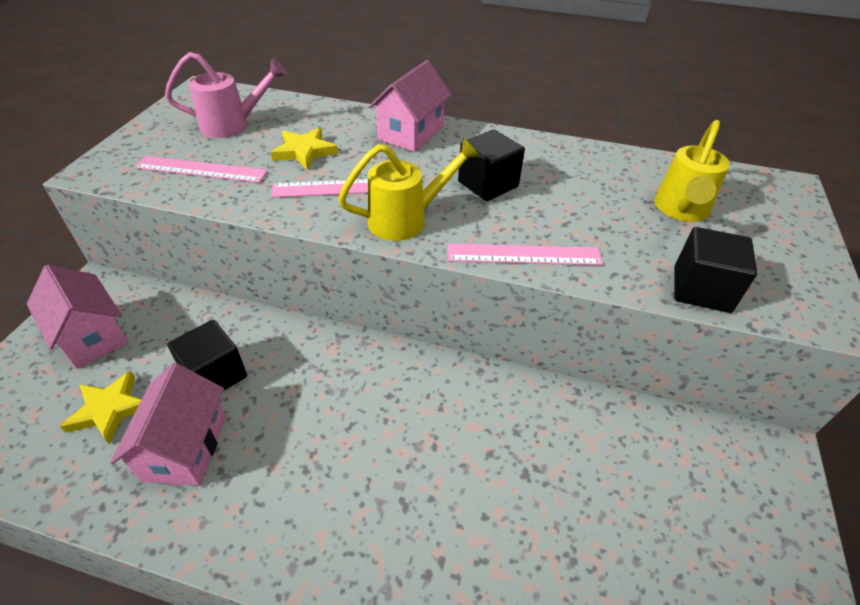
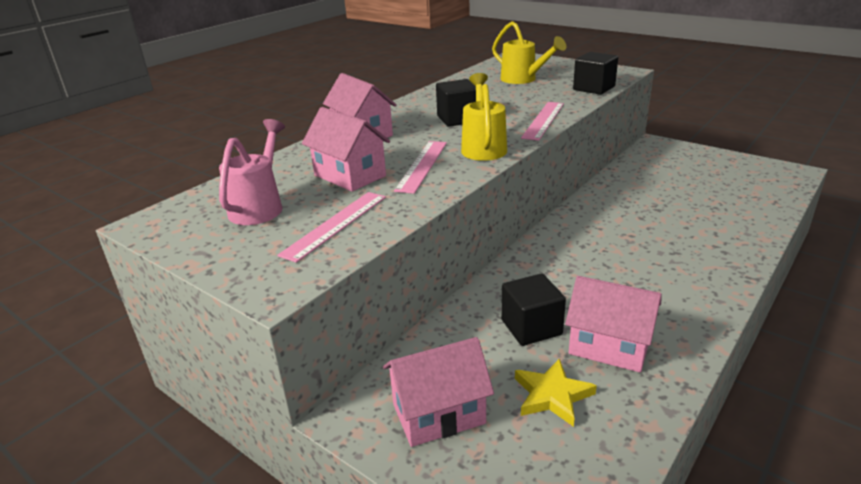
camera: 65 degrees left, 15 degrees down
yellow star [271,128,338,170] -> pink house [302,107,390,192]

